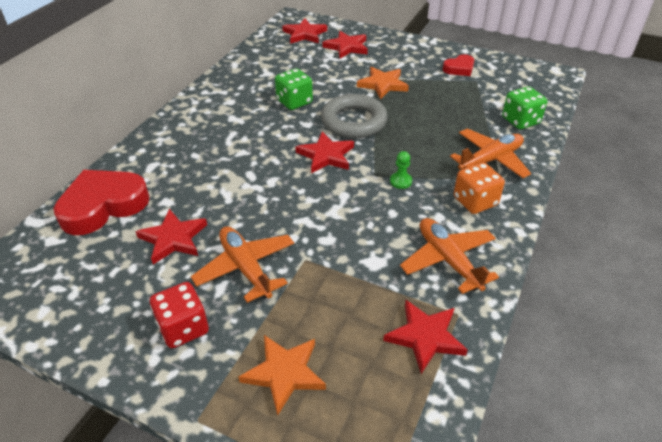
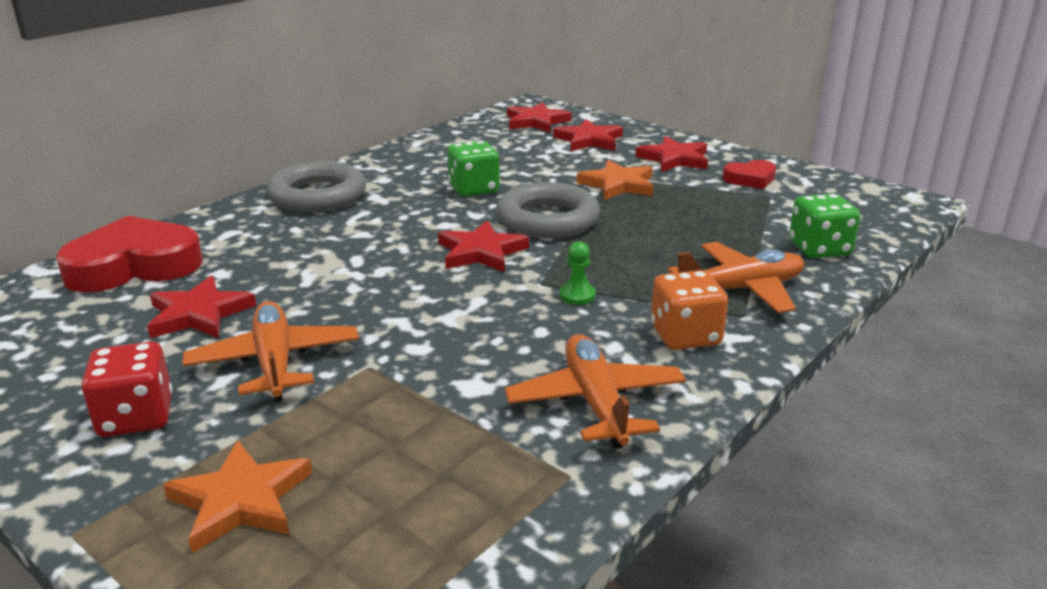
camera: 15 degrees right, 15 degrees down
red star [383,300,468,374] -> red star moved to [635,136,708,172]
none -> grey ring [266,161,366,212]

